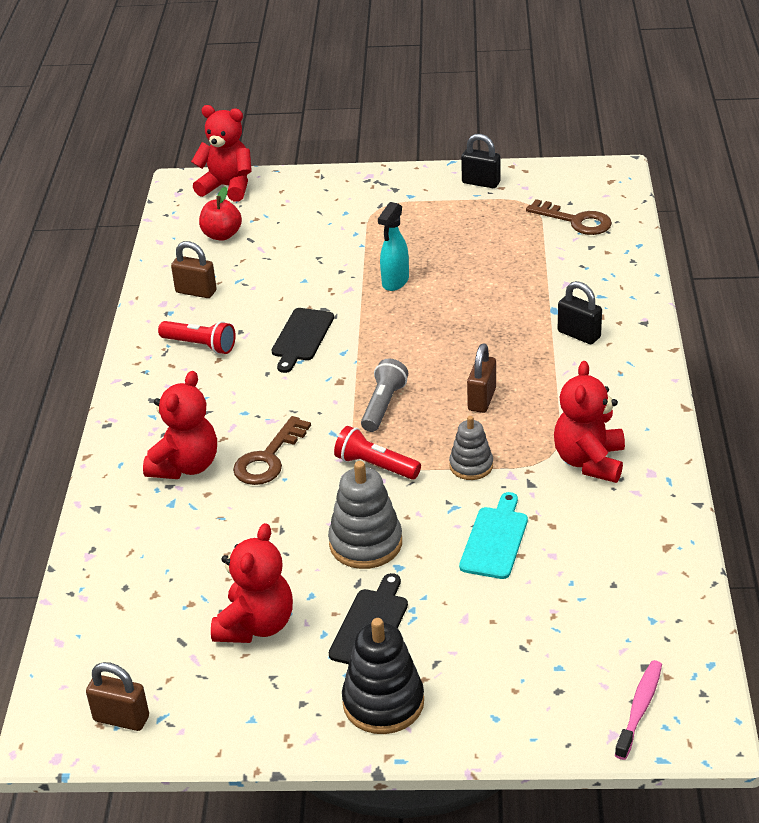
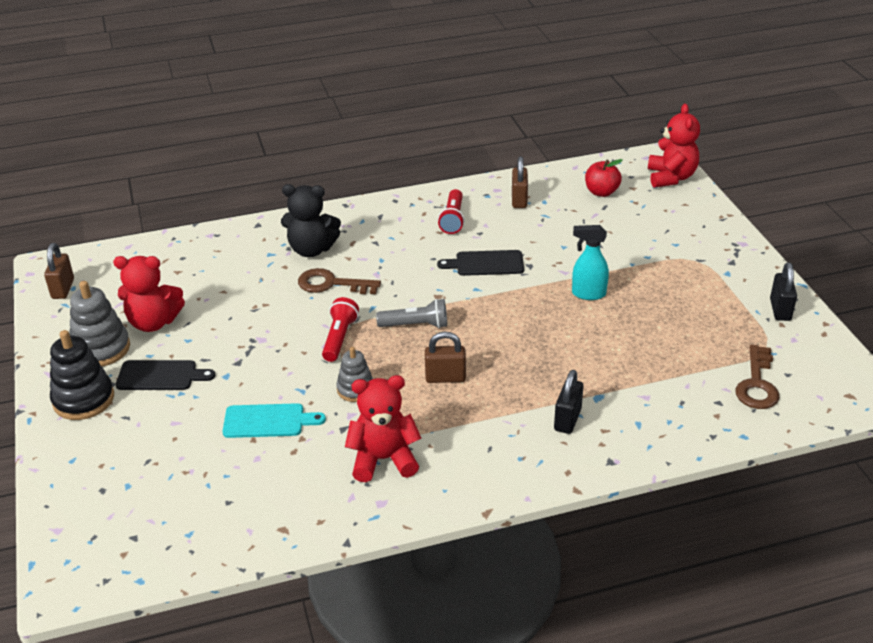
camera: 70 degrees right, 0 degrees up
red teddy bear [143,371,217,479] -> black teddy bear [281,184,341,257]
grey stacking toy [328,461,402,569] -> grey stacking toy moved to [69,281,130,367]
pink toothbrush [615,660,662,760] -> none

